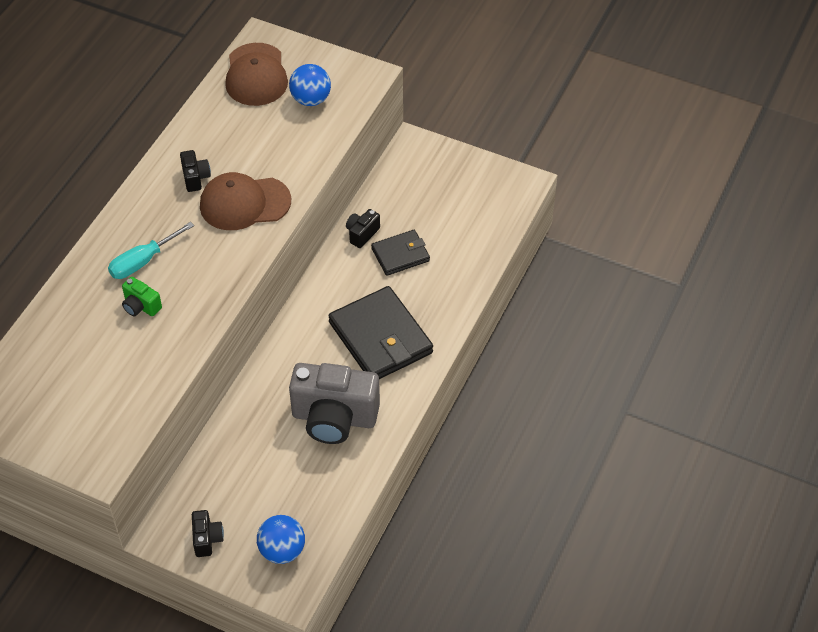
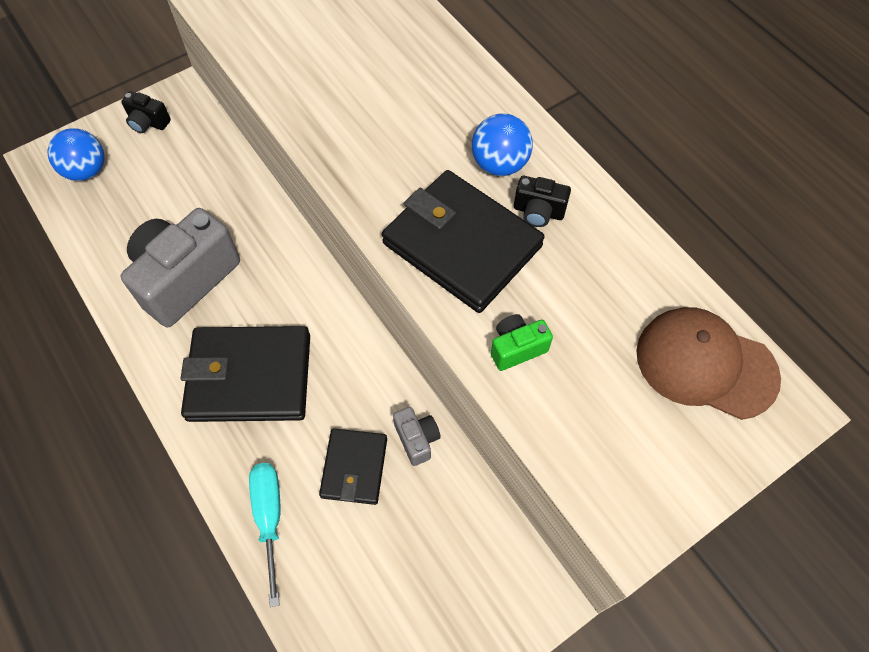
camera: 120 degrees right, 10 degrees up
turquoise screwdriver [108,222,194,279] -> turquoise screwdriver moved to [249,463,280,607]
green camera [122,277,162,316] -> green camera moved to [491,314,553,371]
brown cap [200,172,291,230] -> black wallet [382,170,545,313]
blue ball [289,64,331,106] -> blue ball moved to [472,113,533,176]
black camera [346,209,380,248] -> grey camera [393,407,441,466]

